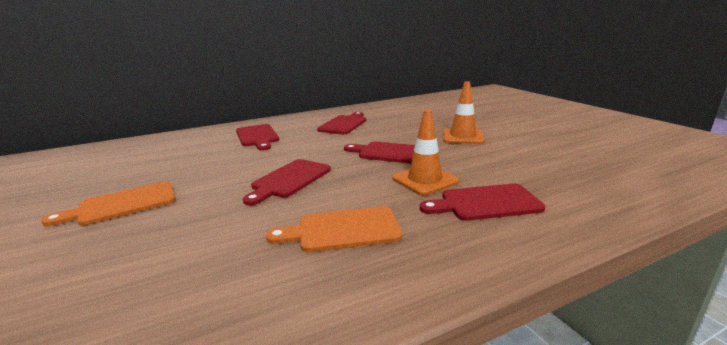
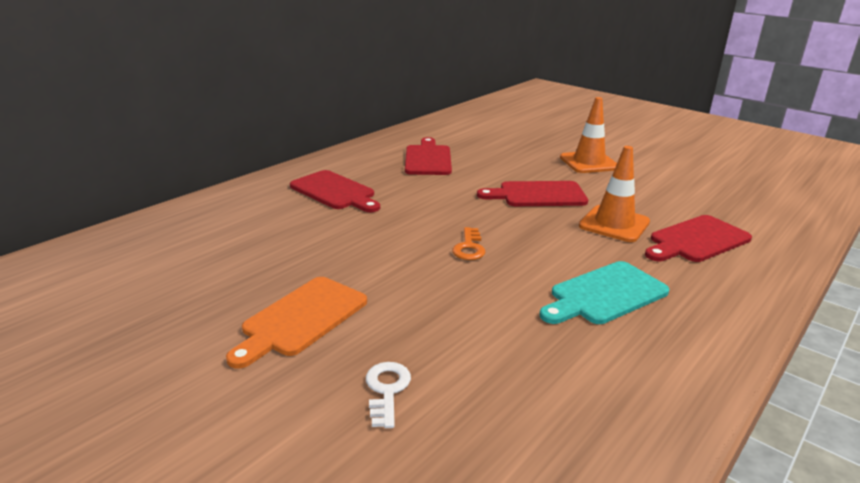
camera: 25 degrees left, 5 degrees up
red cutting board [243,159,331,205] -> orange key [452,227,485,260]
orange cutting board [266,206,402,252] -> turquoise cutting board [539,261,669,324]
none -> white key [366,362,411,428]

